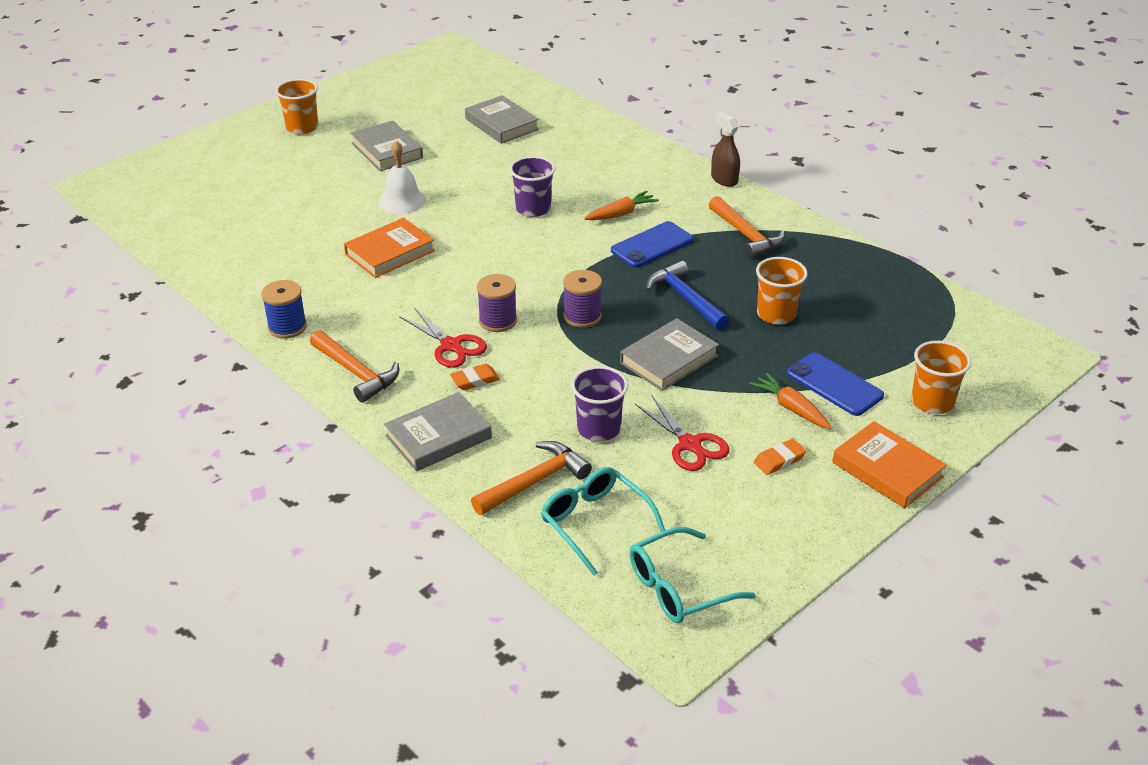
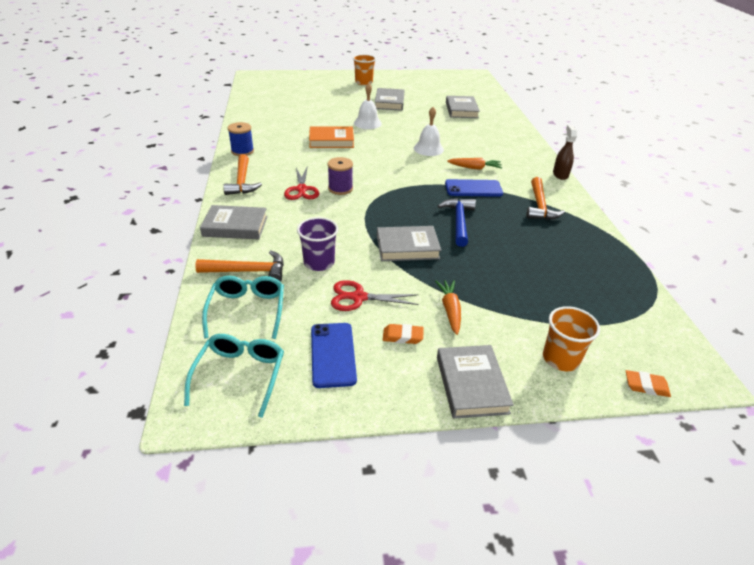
camera: 35 degrees right, 0 degrees up
orange eraser [450,364,500,390] -> orange eraser moved to [626,370,671,397]
purple cup [509,156,555,217] -> white bell [414,107,444,156]
purple spool [563,270,602,328] -> none
turquoise glasses [629,527,756,623] -> turquoise glasses turned 90 degrees clockwise [184,334,284,418]
red scissors [635,396,730,471] -> red scissors turned 90 degrees clockwise [331,280,419,311]
orange cup [756,257,808,324] -> none
blue phone [787,353,884,416] -> blue phone moved to [311,323,357,388]
orange book [832,421,947,508] -> grey book [437,345,514,419]

